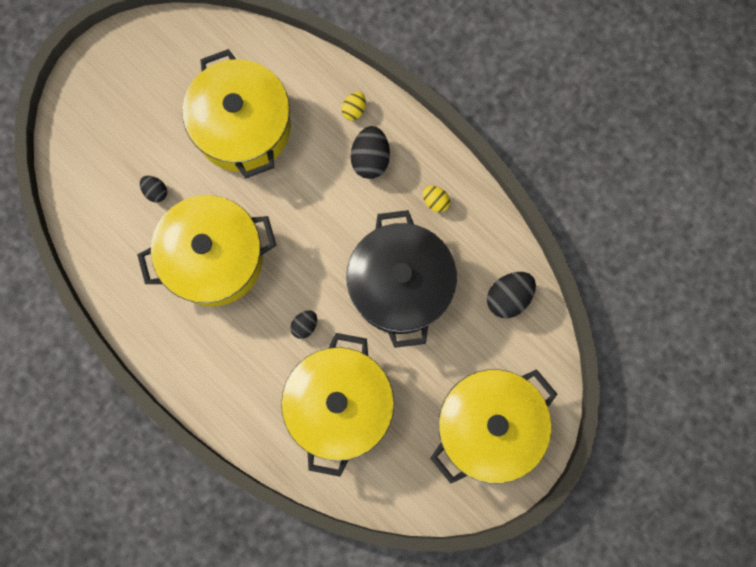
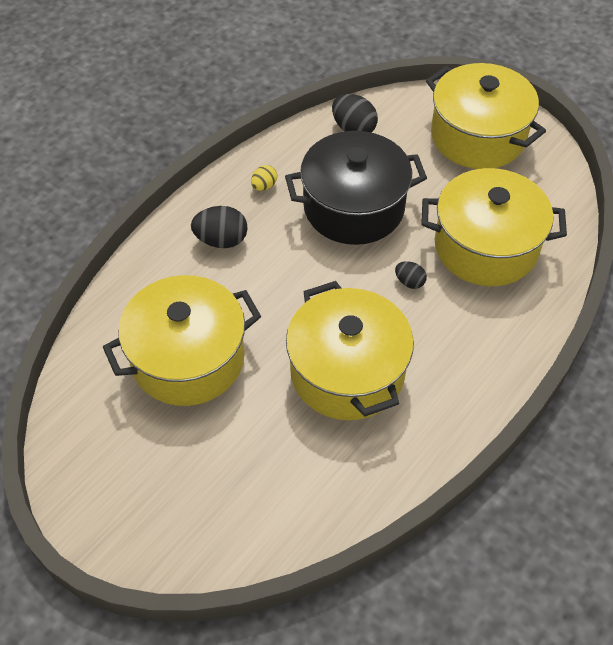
camera: 95 degrees left, 25 degrees down
black egg [140,176,167,202] -> none
yellow egg [342,92,366,120] -> none

